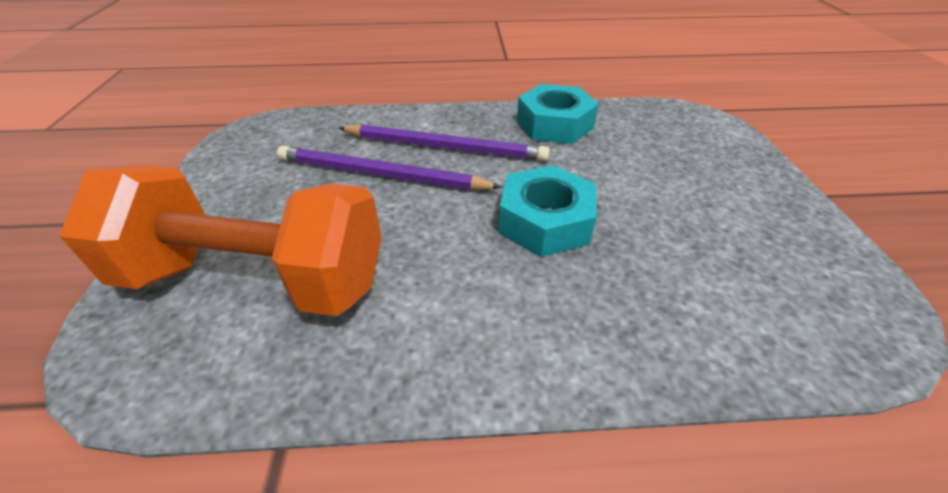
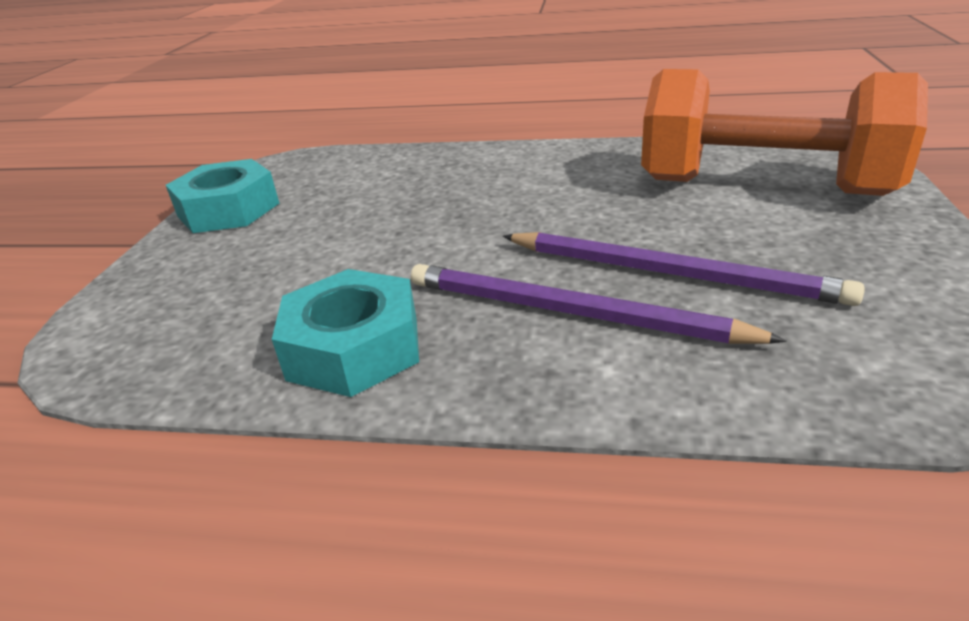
camera: 165 degrees left, 10 degrees down
turquoise nut [498,165,597,257] -> turquoise nut moved to [166,159,280,233]

